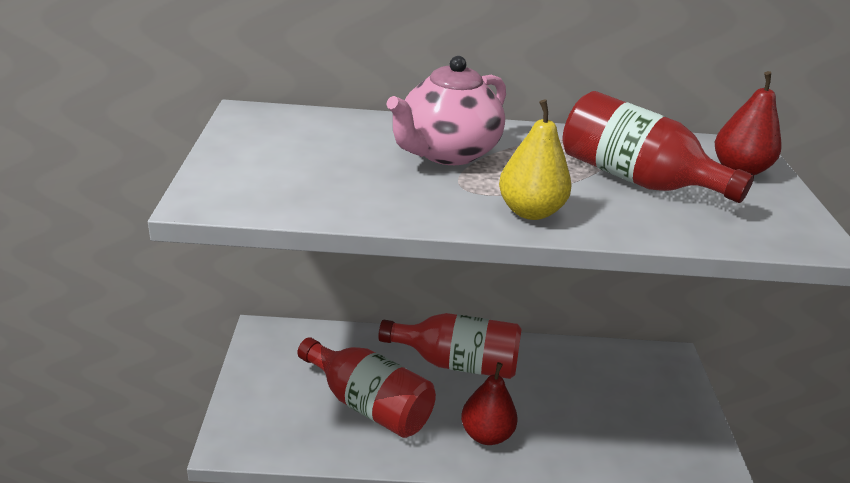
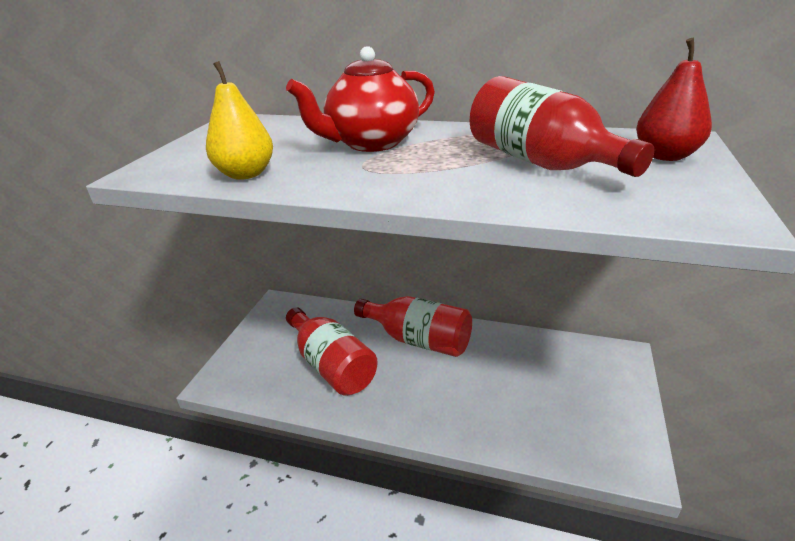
camera: 20 degrees right, 0 degrees up
pink teapot [386,56,506,165] -> red teapot [286,46,435,152]
red pear [461,362,518,445] -> none
yellow pear [499,100,571,220] -> yellow pear moved to [206,61,273,180]

